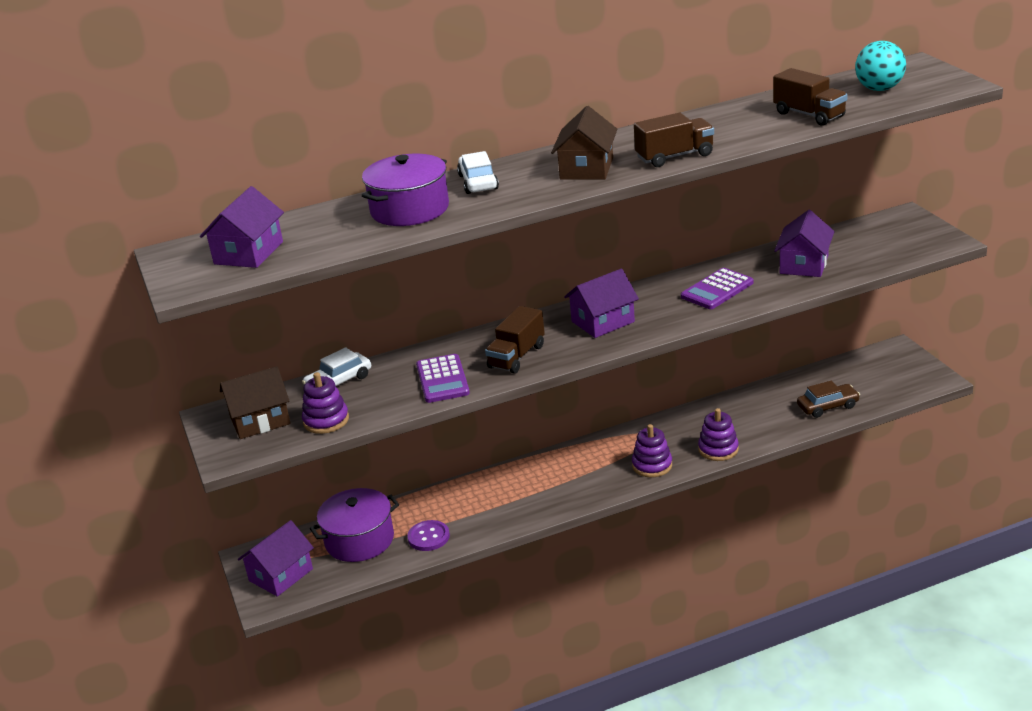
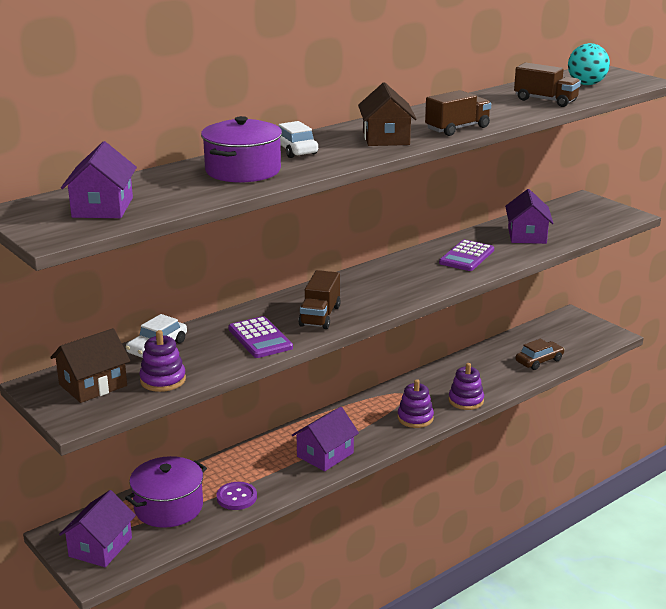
camera: 20 degrees left, 5 degrees down
purple house [564,269,639,338] -> purple house moved to [291,407,359,471]

